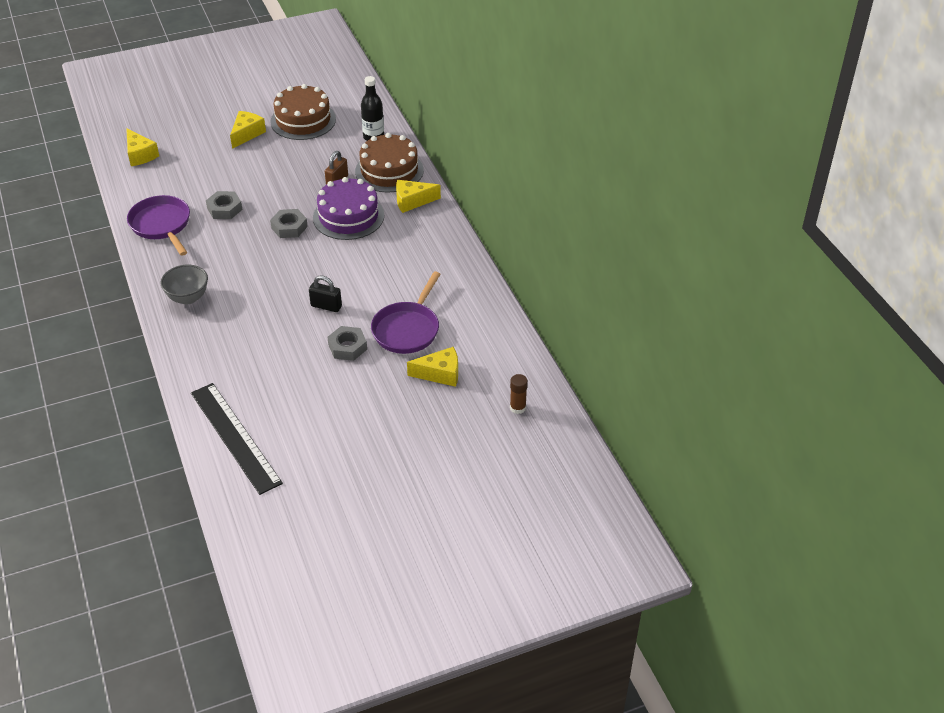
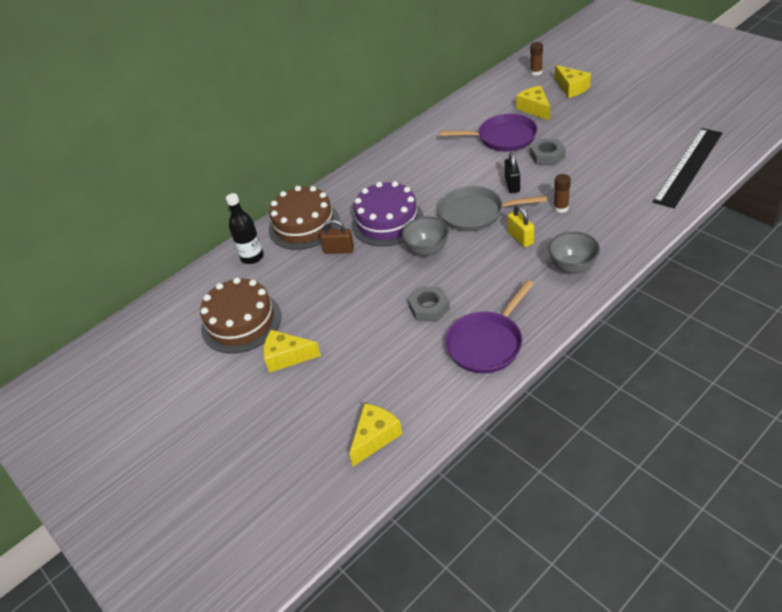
camera: 105 degrees left, 0 degrees up
grey nut [270,209,308,238] -> grey bowl [402,217,449,257]
yellow cheese [396,180,441,213] -> yellow cheese moved to [555,65,591,98]
none -> grey pan [438,186,547,231]
none -> yellow padlock [508,205,534,247]
none -> brown glue stick [554,174,571,213]

